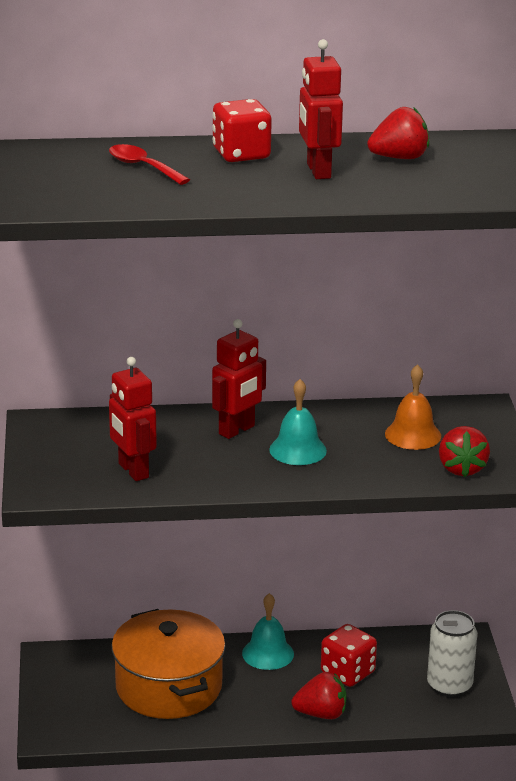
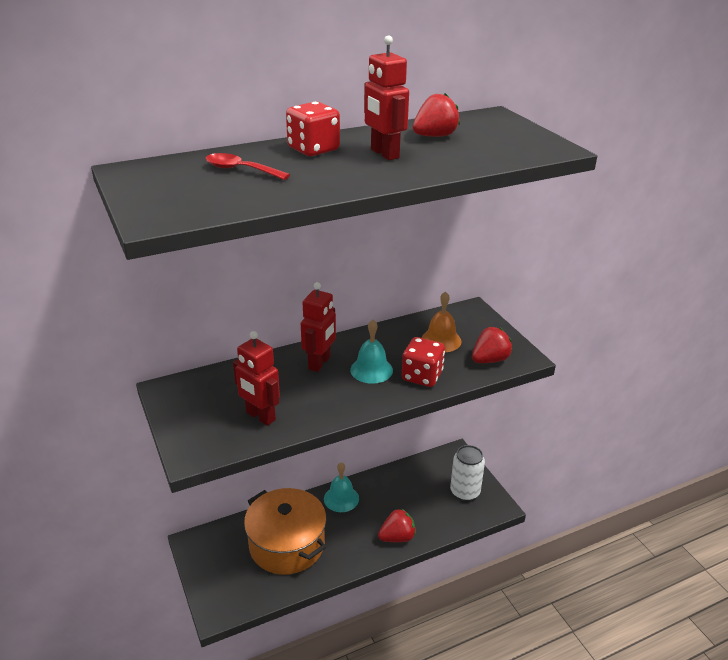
camera: 20 degrees left, 5 degrees up
red dice [321,624,377,687] -> red dice moved to [402,337,445,387]
red strawberry [439,426,490,477] -> red strawberry turned 105 degrees counterclockwise [472,327,512,363]

